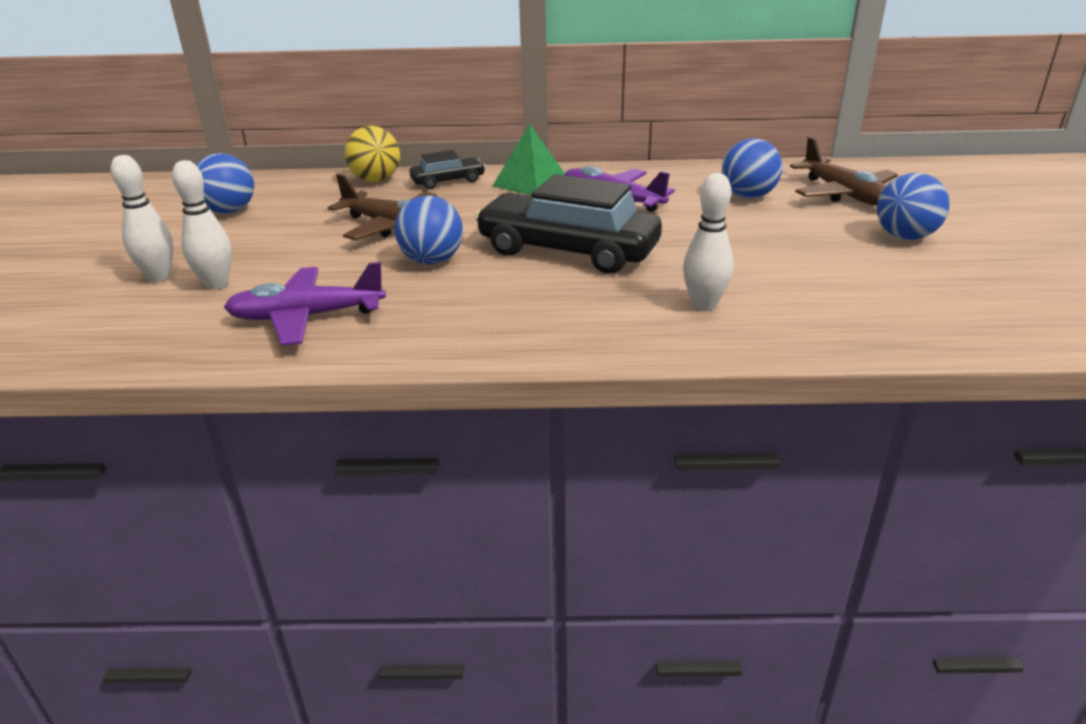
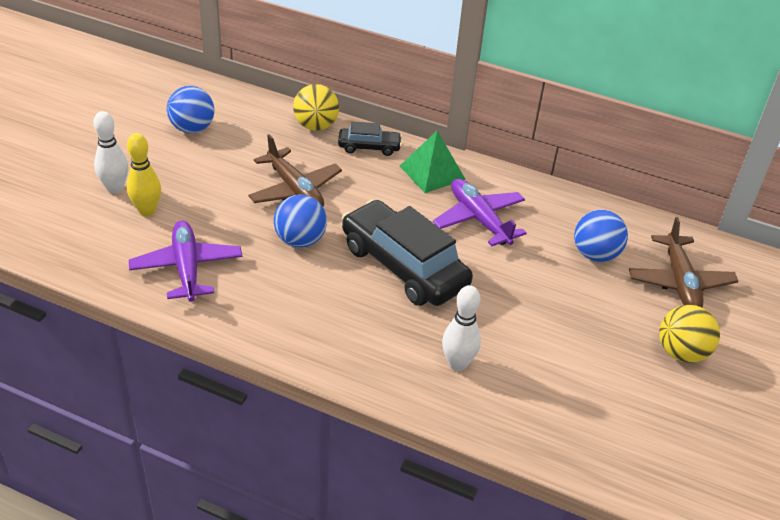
camera: 20 degrees right, 10 degrees up
white bowling pin [172,160,232,289] -> yellow bowling pin [127,133,161,216]
purple plane [224,262,386,345] -> purple plane turned 60 degrees clockwise [129,220,242,302]
blue ball [877,173,950,240] -> yellow ball [659,305,720,363]

